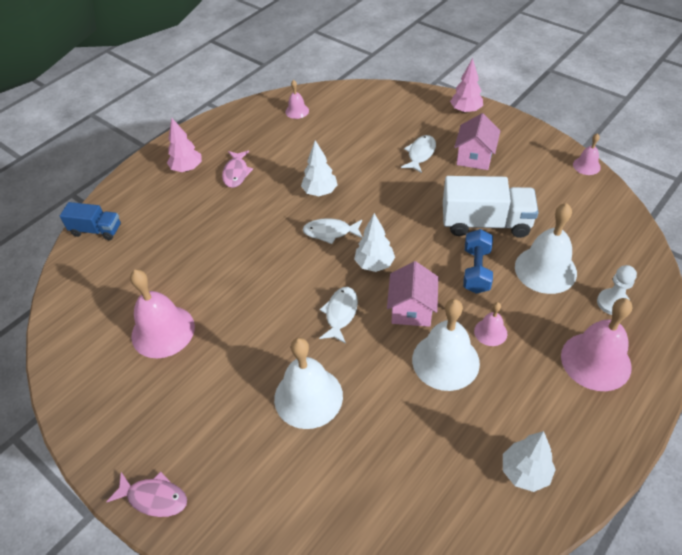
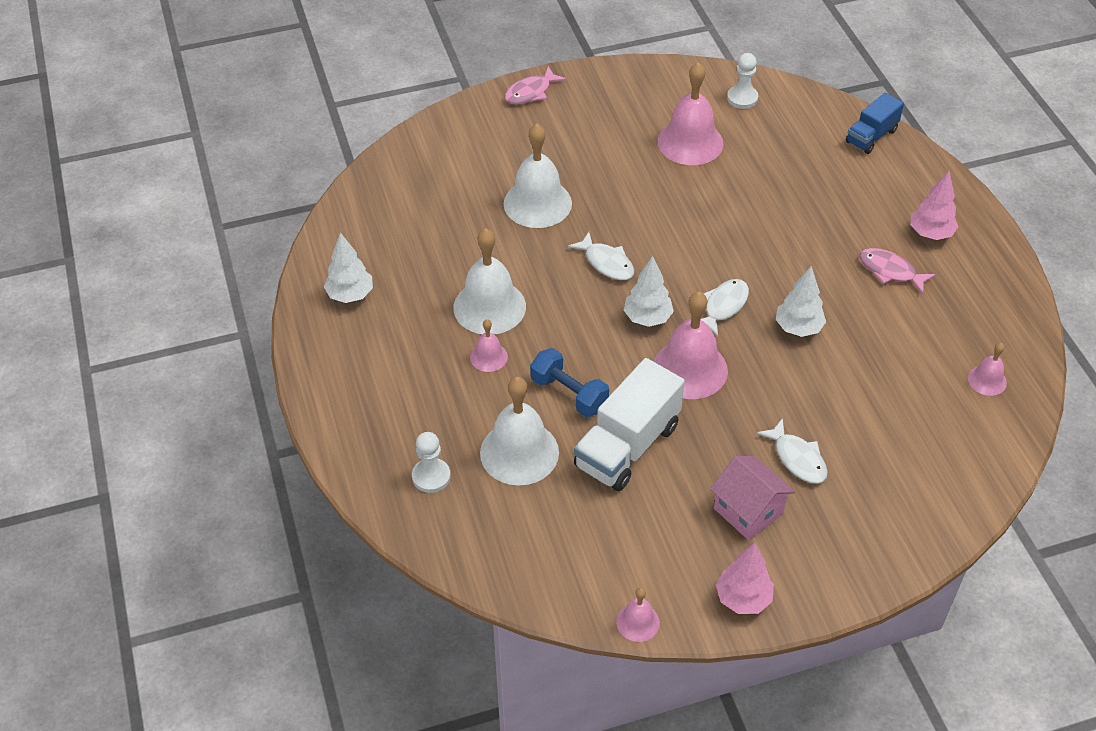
camera: 120 degrees right, 0 degrees up
pink house [387,261,439,327] -> none
pink tree [450,58,483,114] -> pink tree moved to [716,543,774,614]
pink bell [561,298,632,391] -> pink bell moved to [653,292,728,399]
none -> white pawn [727,53,758,109]

